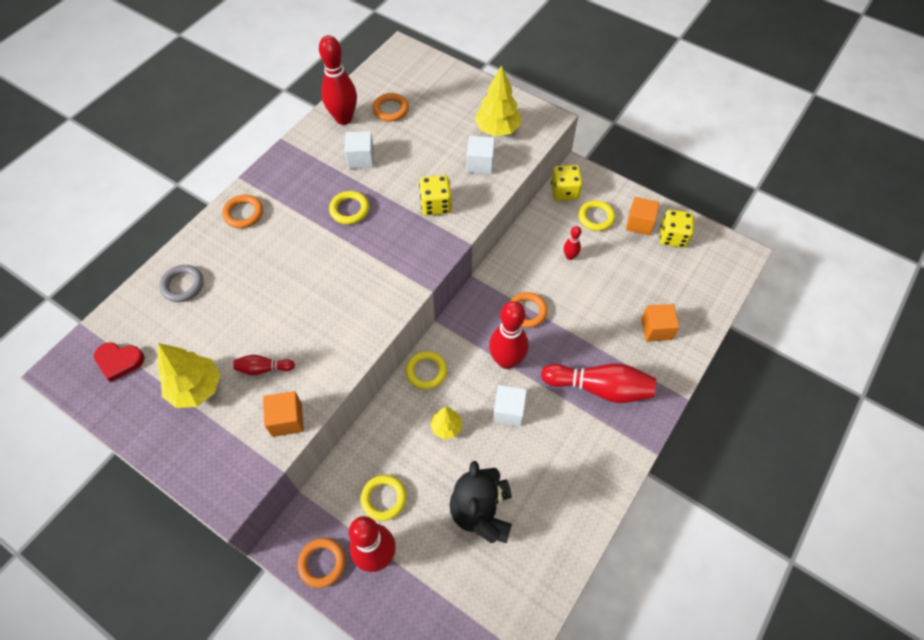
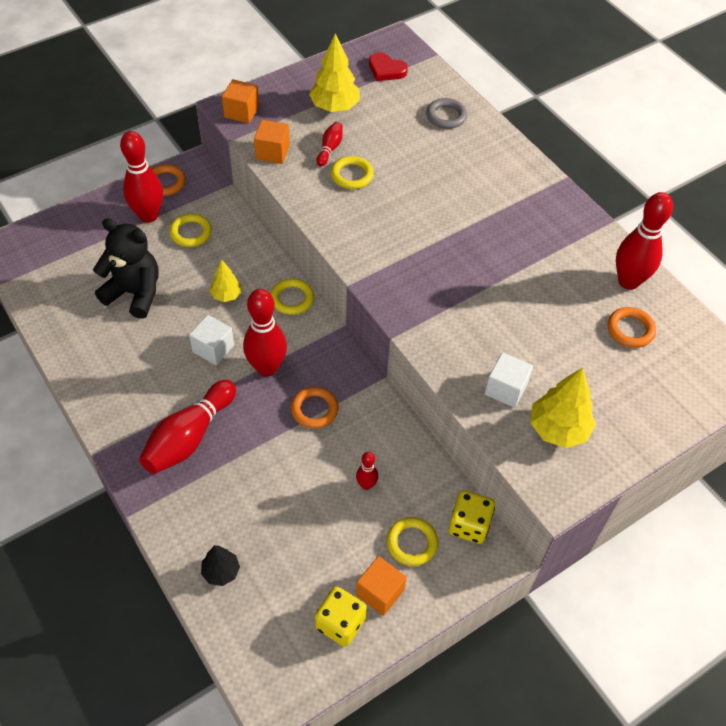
camera: 110 degrees right, 5 degrees down
red heart [94,342,145,382] -> red heart turned 90 degrees counterclockwise [369,52,408,81]
orange ring [222,195,263,228] -> none
yellow ring [329,191,369,224] -> yellow ring moved to [331,156,374,189]
white cube [345,131,374,169] -> none
yellow dice [419,175,452,216] -> none
orange cube [641,304,679,342] -> orange cube moved to [222,79,259,124]
none -> black tree [201,545,240,586]

